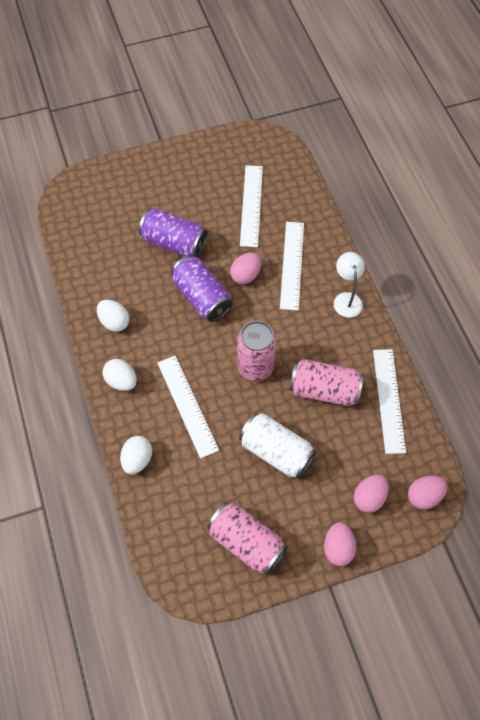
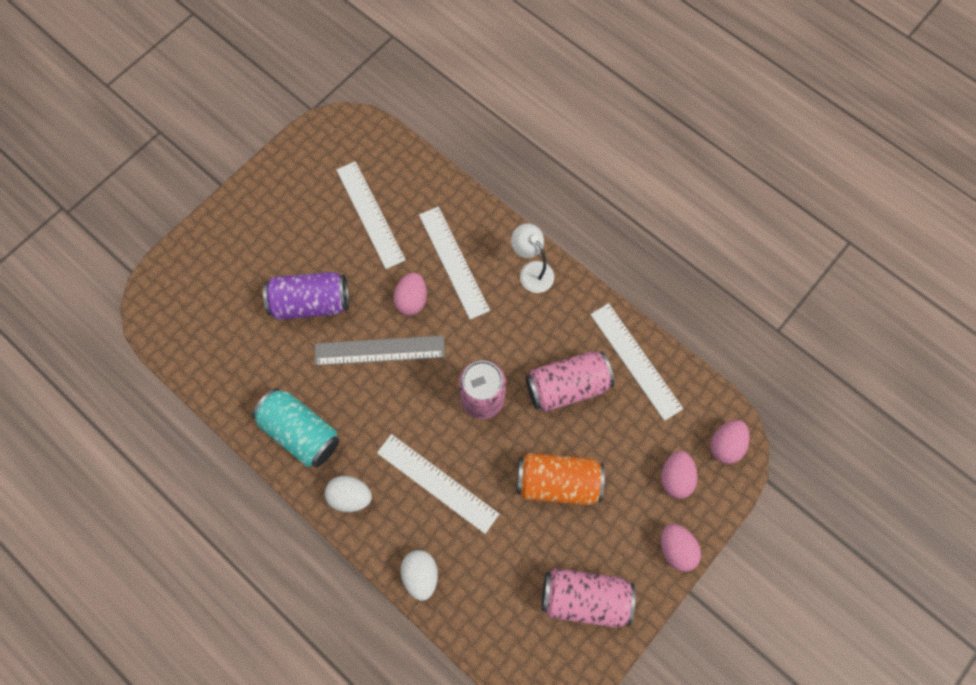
camera: 30 degrees left, 10 degrees up
white egg [97,300,129,332] -> turquoise can [252,388,339,467]
purple can [172,256,233,322] -> grey ruler [315,336,445,366]
white can [239,413,316,479] -> orange can [517,453,605,505]

